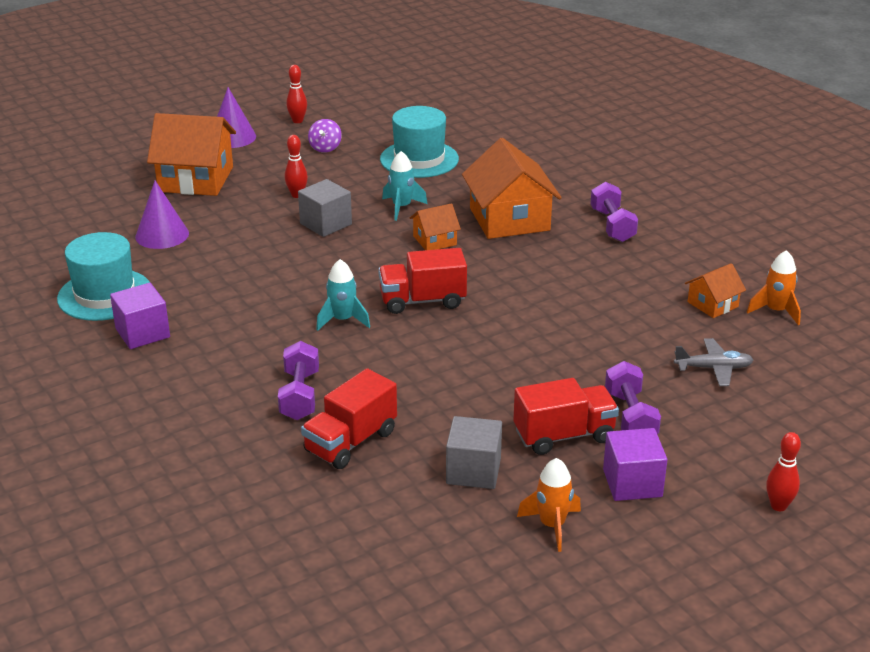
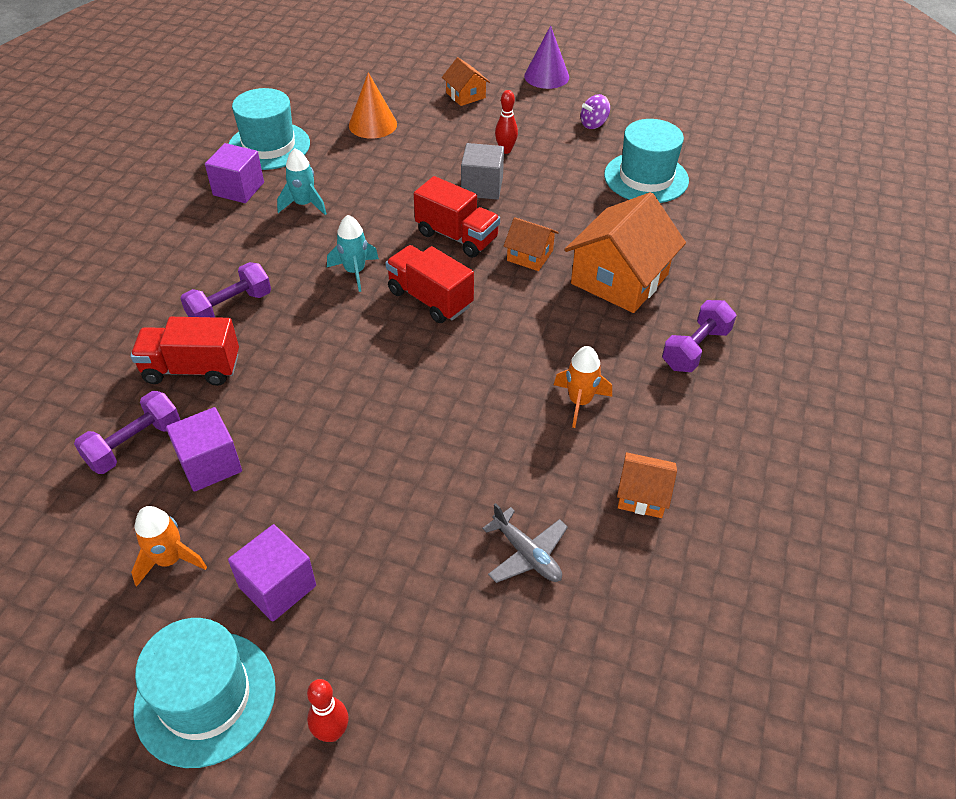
camera: 50 degrees right, 15 degrees up
purple cone [135,181,189,249] -> orange cone [349,72,397,139]
orange house [147,113,236,196] -> orange house [442,57,490,106], size x0.51
red bowling pin [286,65,307,123] -> none
turquoise rocket [382,151,427,221] -> turquoise rocket moved to [277,148,327,215]
grey cube [446,416,502,489] -> purple cube [166,407,242,492]
red truck [513,378,619,455] -> red truck moved to [414,176,500,258]
purple dumbbell [605,361,661,435] -> purple dumbbell moved to [74,391,181,474]
orange rocket [747,250,801,325] -> orange rocket moved to [554,346,612,428]
none -> turquoise hat [133,618,276,768]

